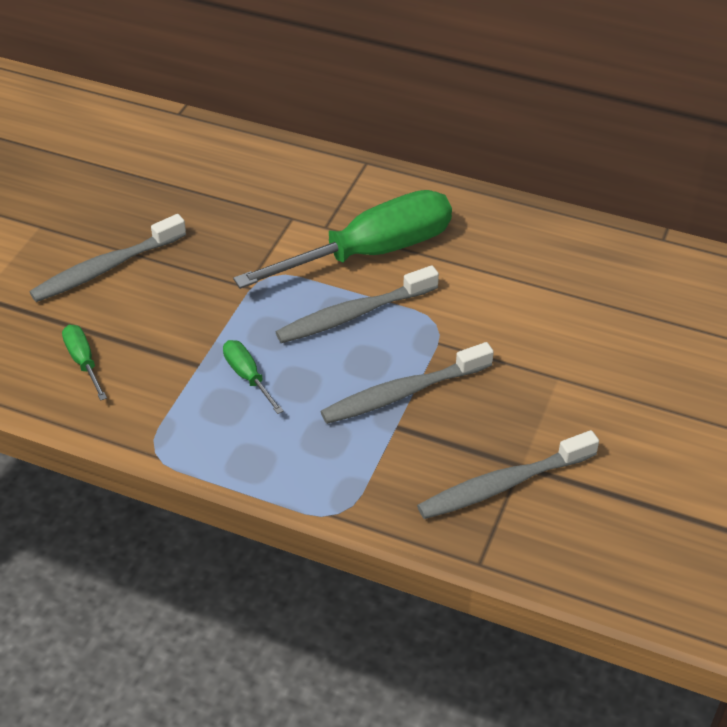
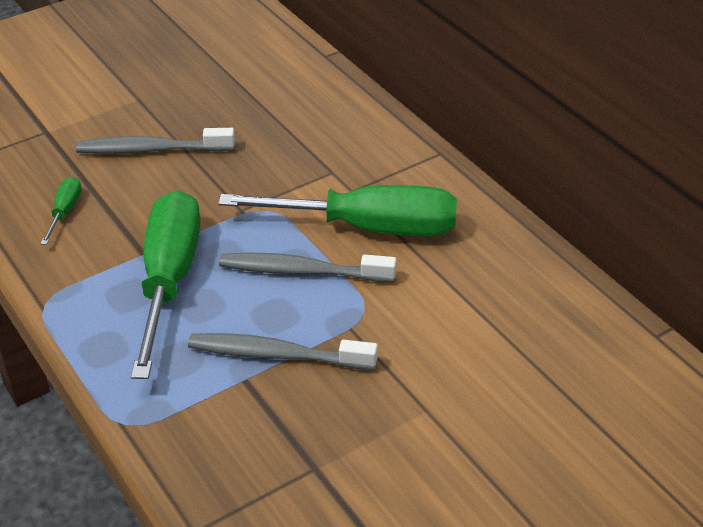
camera: 35 degrees right, 5 degrees down
green screwdriver [223,340,284,414] -> green screwdriver [131,190,201,379], size x2.39
grey toothbrush [417,430,599,519] -> none

